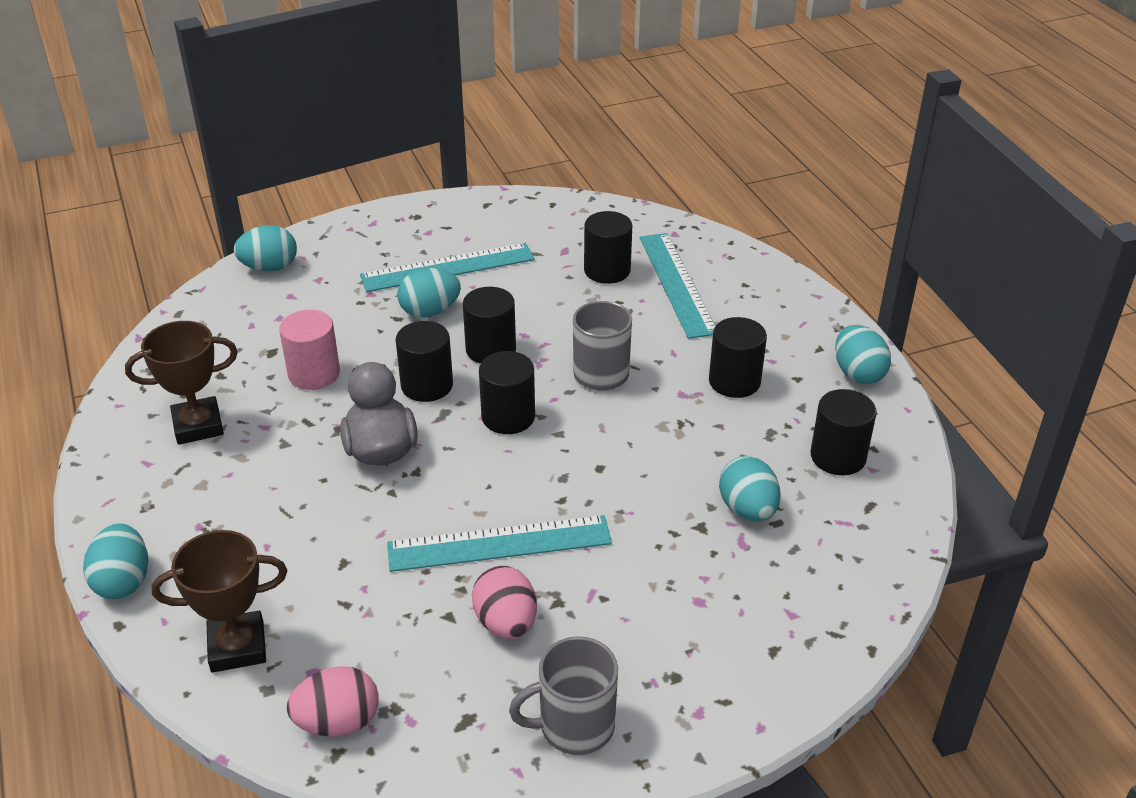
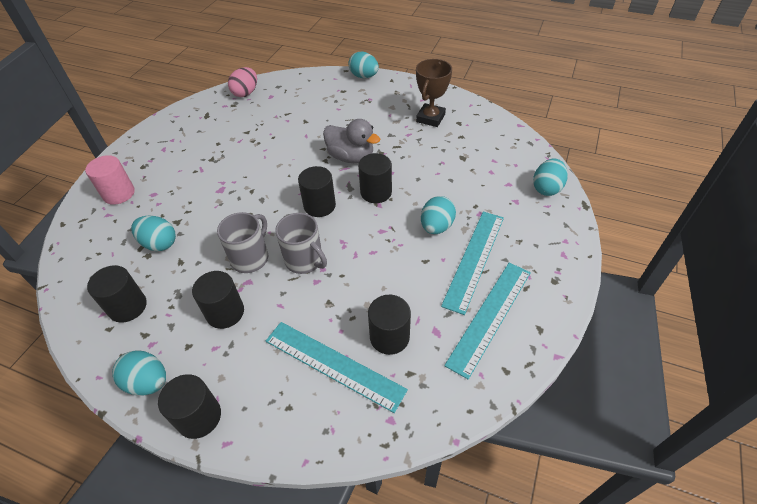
camera: 135 degrees right, 10 degrees up
brown trophy [151,530,287,673] -> none
pink cylinder [279,310,340,390] -> pink cylinder moved to [85,155,135,205]
turquoise ruler [387,515,612,572] -> turquoise ruler moved to [444,263,531,379]
black cylinder [463,287,516,364] -> black cylinder moved to [158,374,221,439]
pink egg [472,565,537,639] -> none
grey mug [509,636,618,755] -> grey mug moved to [217,212,268,273]

